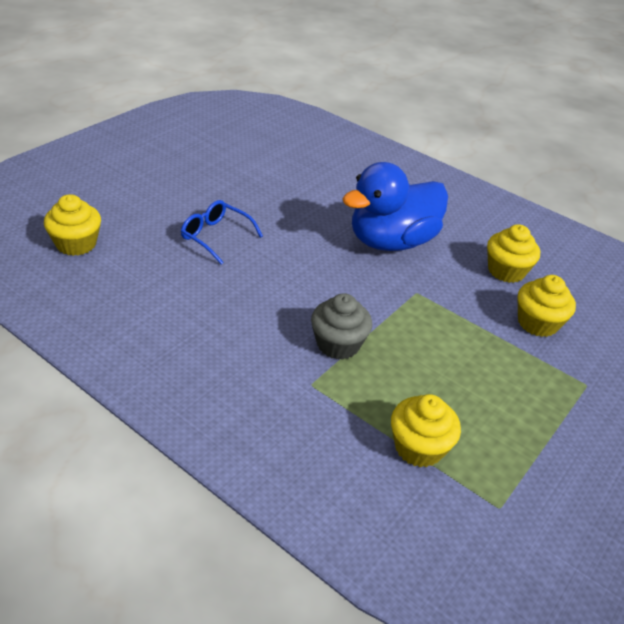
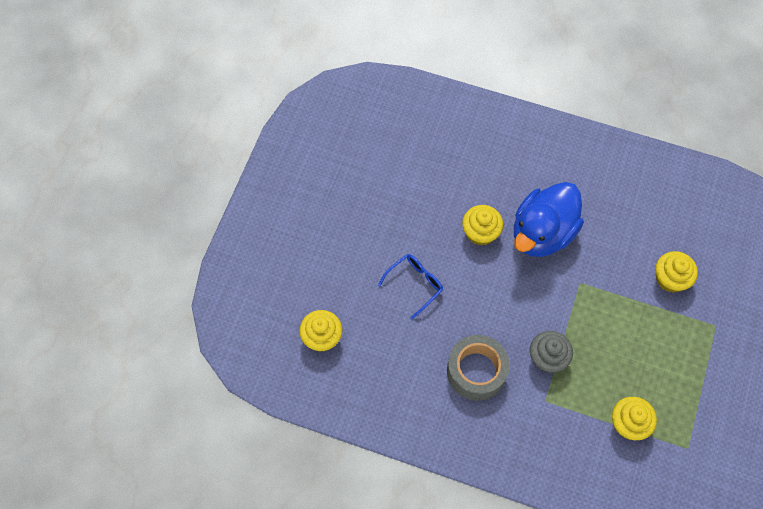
camera: 15 degrees left, 25 degrees up
blue glasses [181,200,263,265] -> blue glasses turned 120 degrees clockwise [378,254,443,319]
yellow cupcake [487,224,540,283] -> yellow cupcake moved to [462,205,503,246]
none -> grey tape [447,335,510,401]

